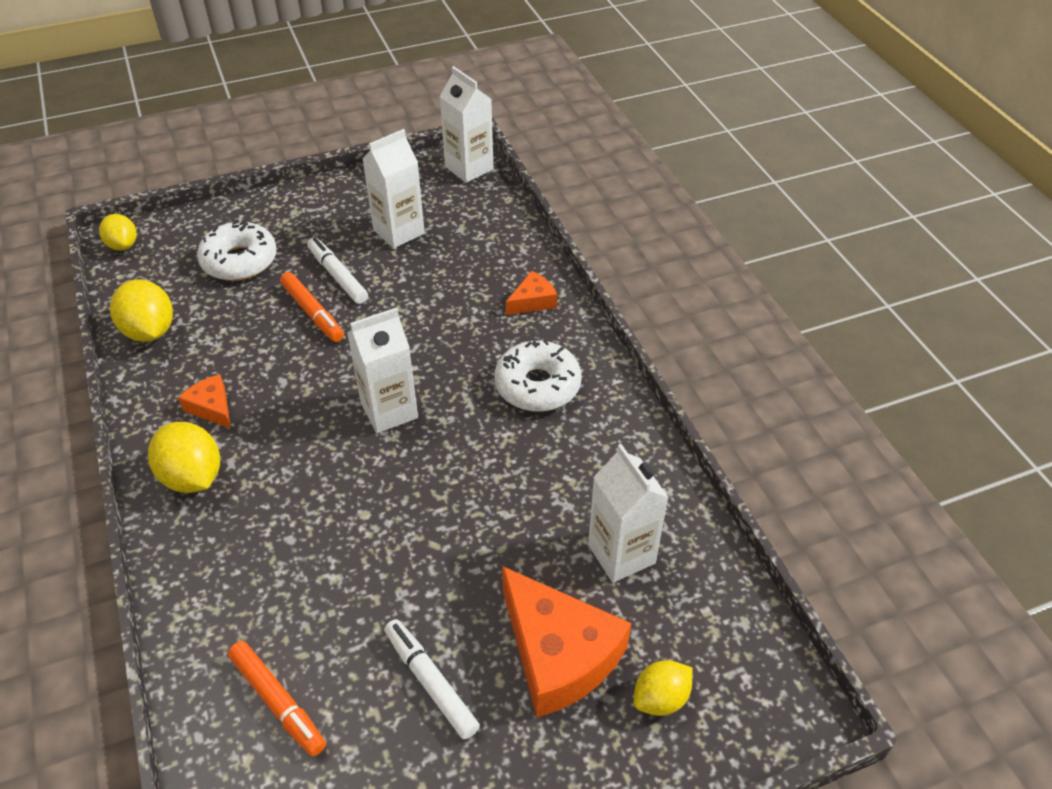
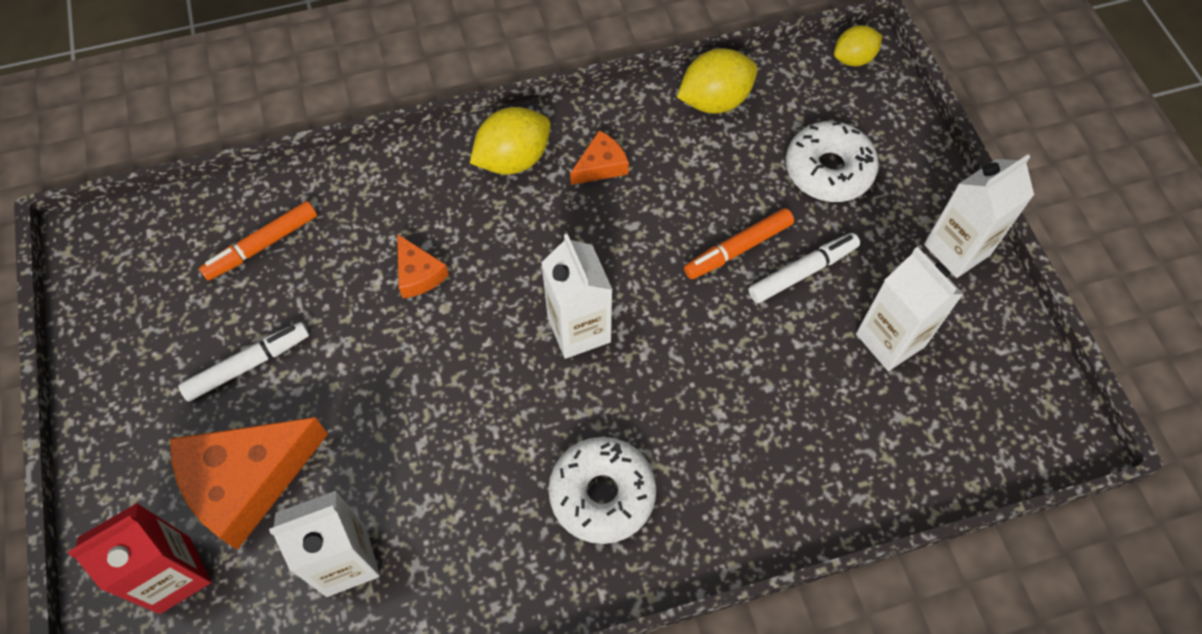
camera: 95 degrees right, 15 degrees up
white carton [439,66,494,183] -> white carton moved to [924,155,1034,278]
orange cheese [506,271,557,315] -> orange cheese moved to [397,234,449,298]
yellow lemon [634,660,693,716] -> red carton [68,503,211,614]

